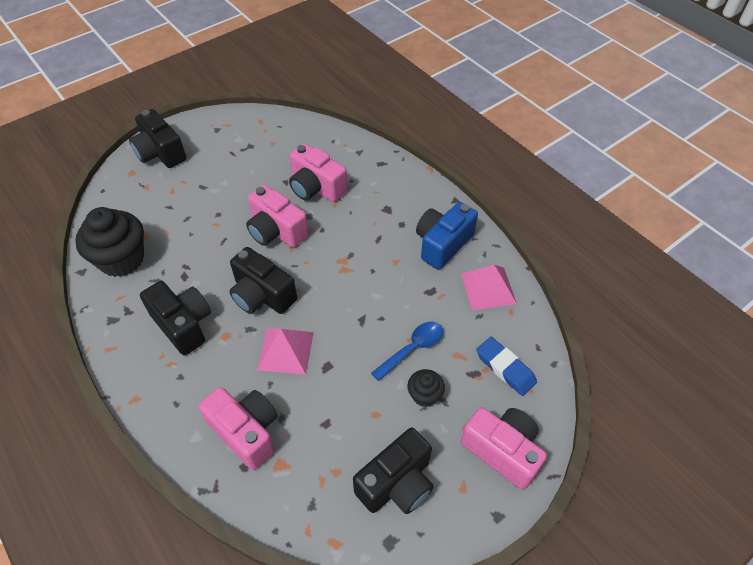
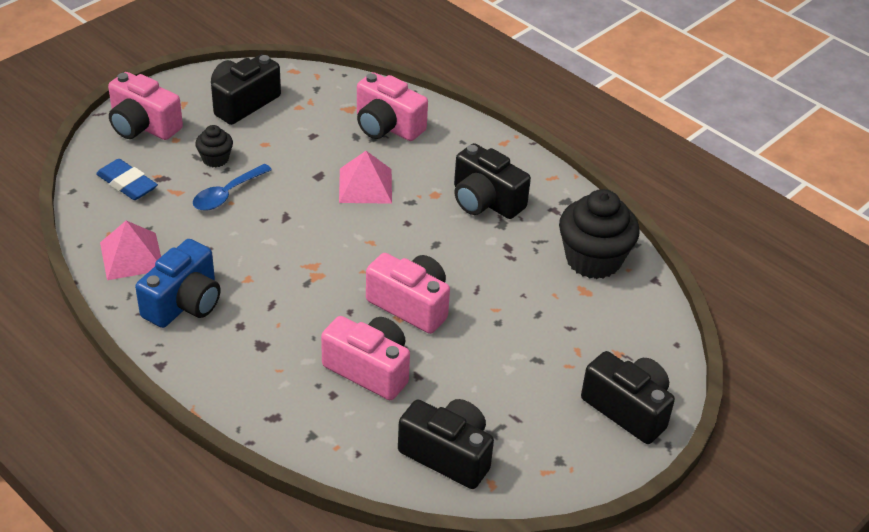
camera: 170 degrees right, 10 degrees down
black camera [229,247,297,314] -> black camera moved to [398,399,494,489]

